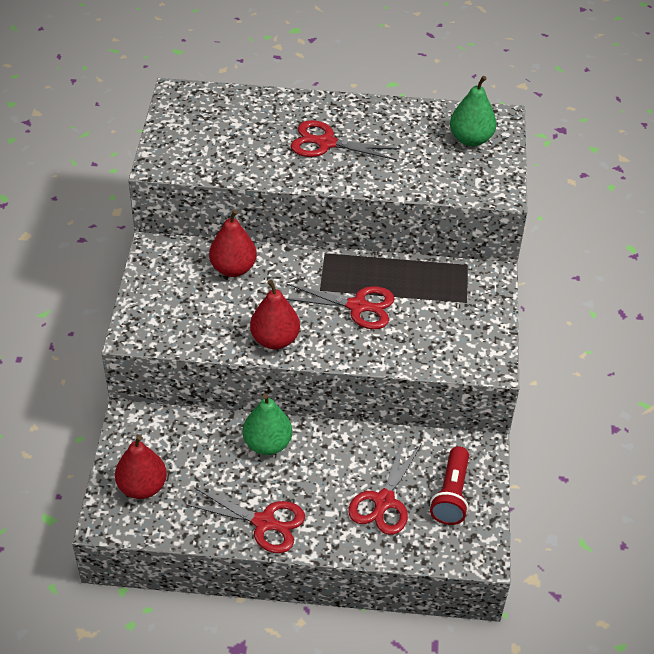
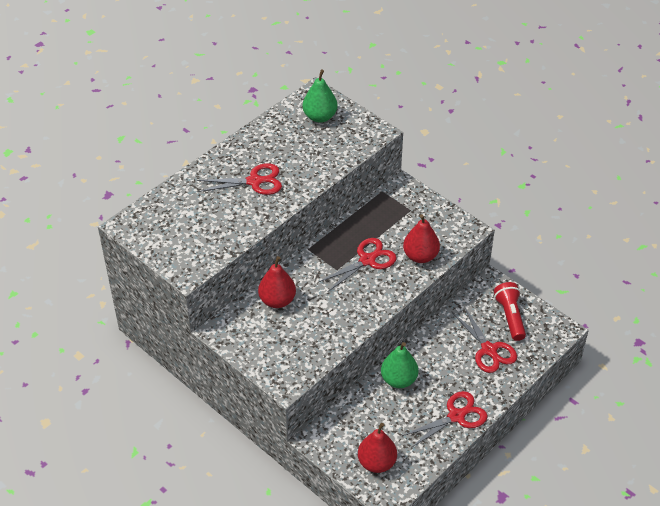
camera: 50 degrees left, 0 degrees up
red pear [250,280,300,349] -> red pear moved to [403,214,440,263]
red scissors [291,120,400,160] -> red scissors turned 150 degrees counterclockwise [196,163,282,195]
red flashlight [430,446,469,525] -> red flashlight turned 150 degrees counterclockwise [494,282,526,341]

